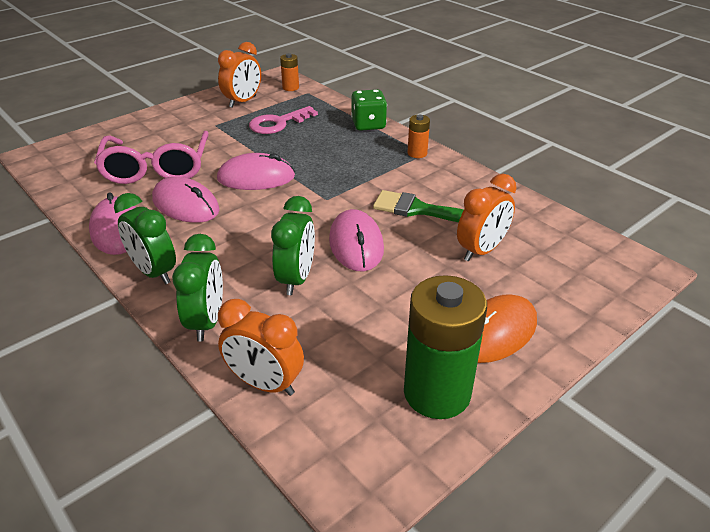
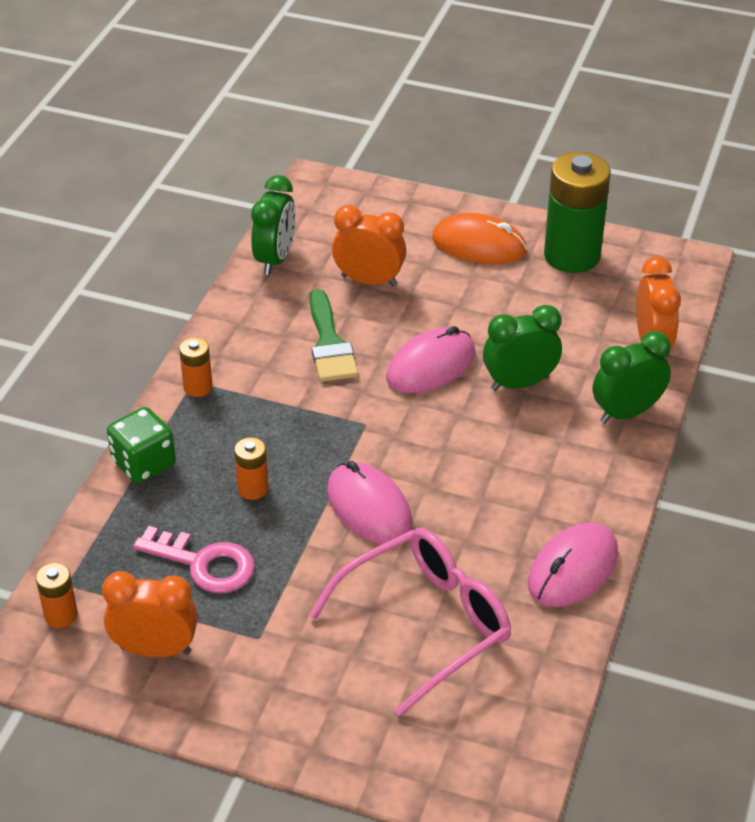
camera: 120 degrees left, 5 degrees up
green clock [114,193,176,285] -> green clock moved to [251,175,296,275]
pink mouse [152,177,220,223] -> none
none -> orange battery [234,437,269,500]

